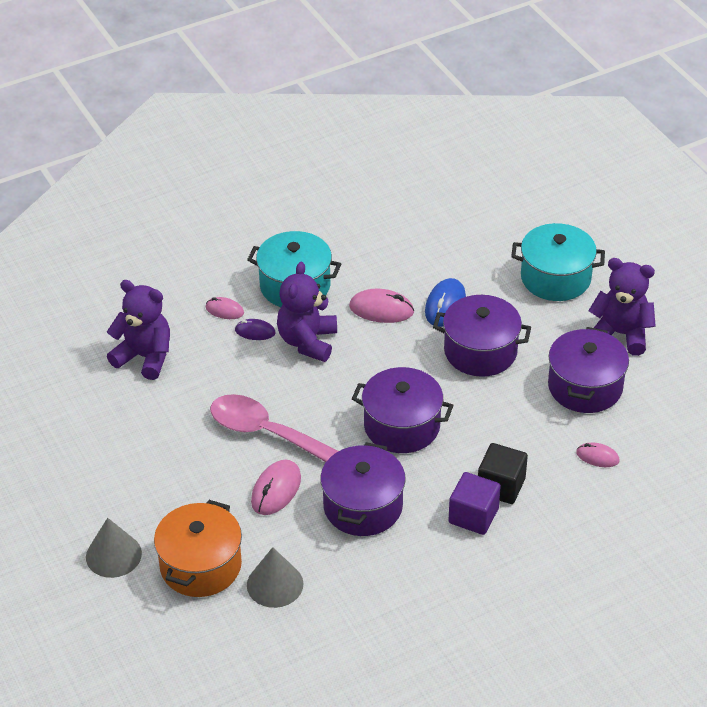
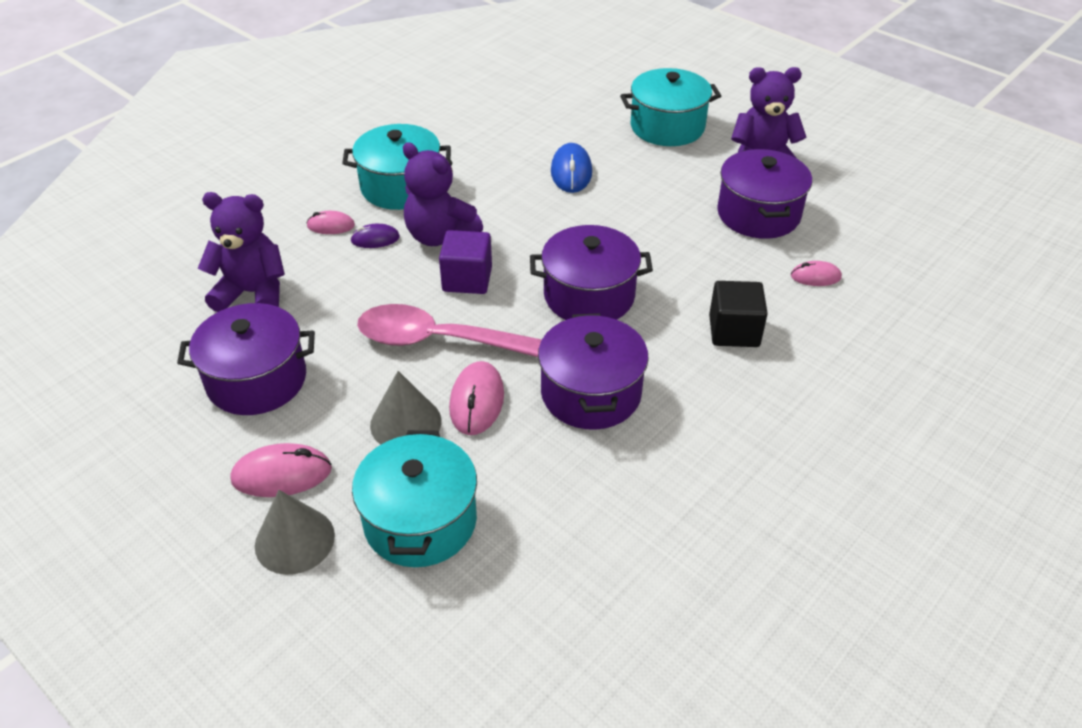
camera: 20 degrees left, 0 degrees up
orange pot [154,500,242,597] -> turquoise pot [352,430,477,567]
grey cone [247,547,303,608] -> grey cone moved to [370,371,441,444]
purple teddy bear [277,262,337,362] -> purple teddy bear turned 45 degrees counterclockwise [403,142,483,246]
pink mouse [349,289,414,323] -> pink mouse moved to [230,443,332,497]
purple pot [433,295,531,377] -> purple pot moved to [177,303,315,415]
purple cube [448,472,501,535] -> purple cube moved to [439,230,492,294]

